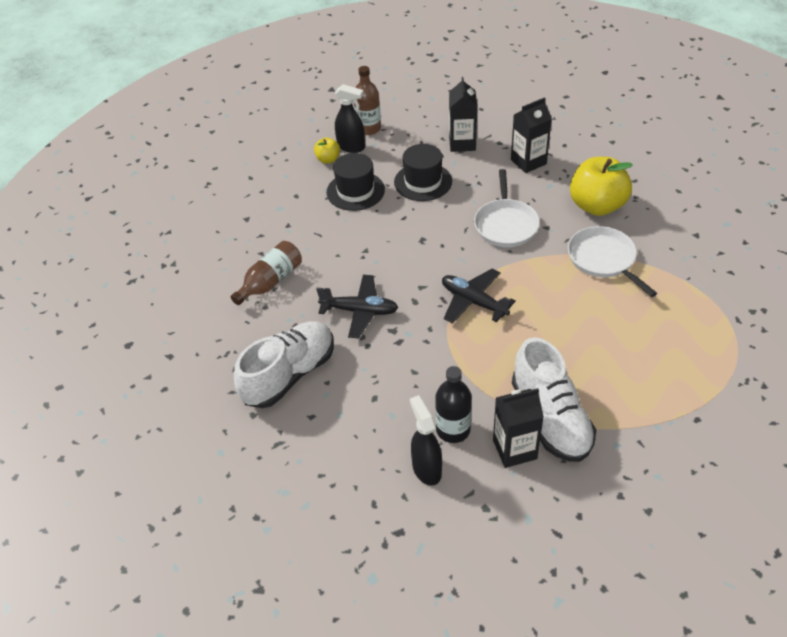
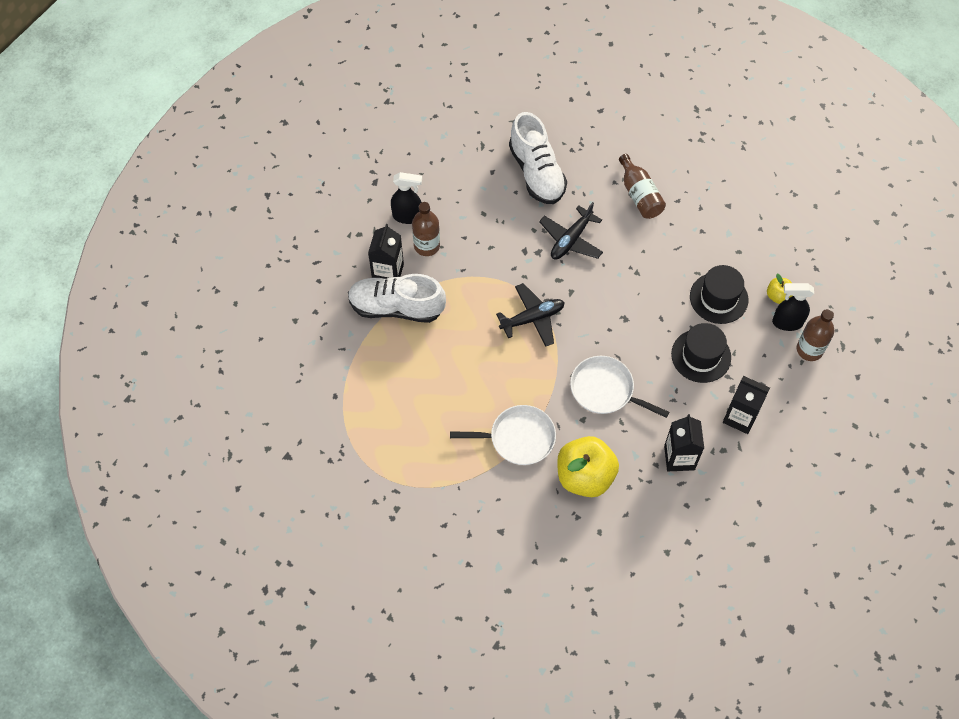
camera: 115 degrees right, 15 degrees up
black spray bottle [335,84,365,153] -> black spray bottle turned 45 degrees clockwise [772,283,814,331]
black bottle [435,366,472,443] -> brown bottle [412,202,440,256]

